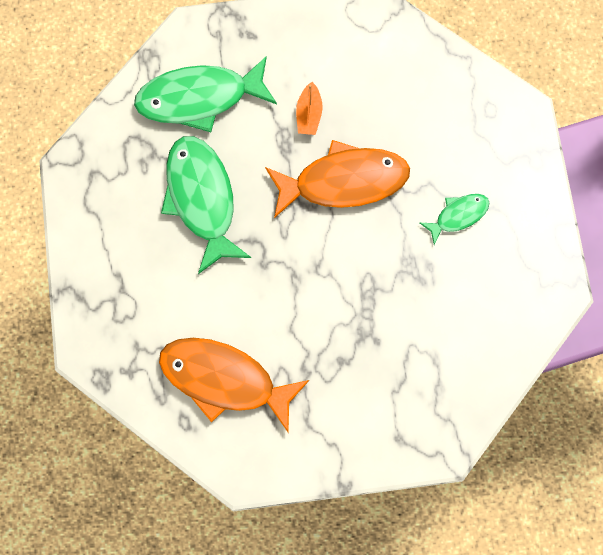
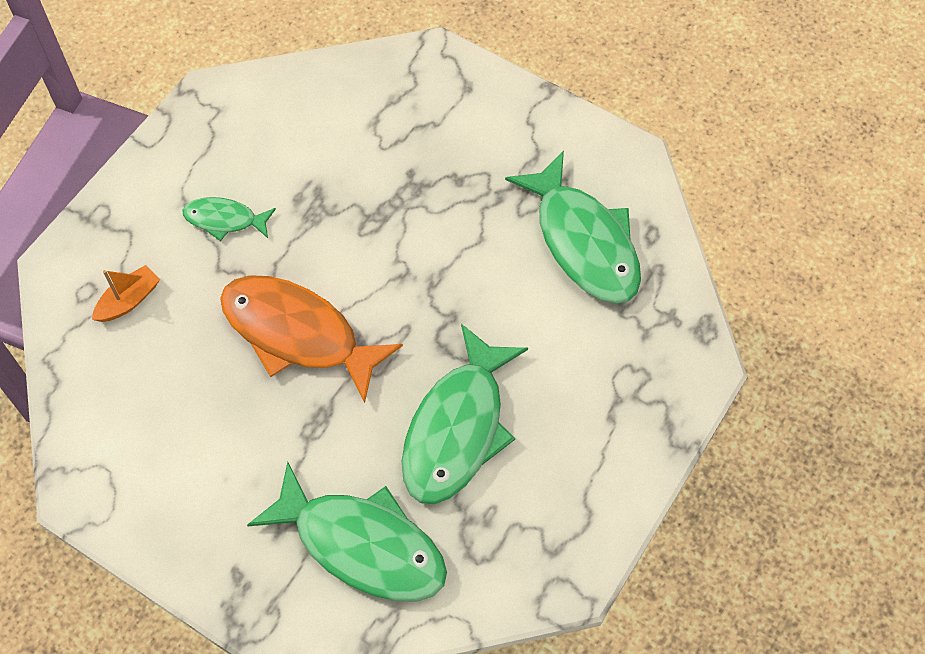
camera: 140 degrees left, 10 degrees down
orange fish [159,338,309,432] -> green fish [505,151,641,304]
orange boat [296,82,323,135] -> orange boat moved to [92,265,160,322]

